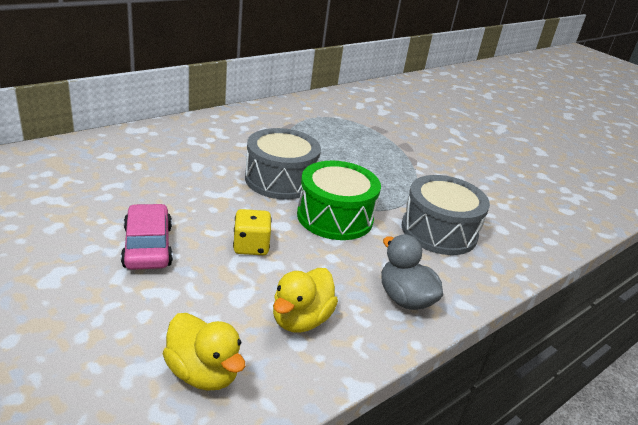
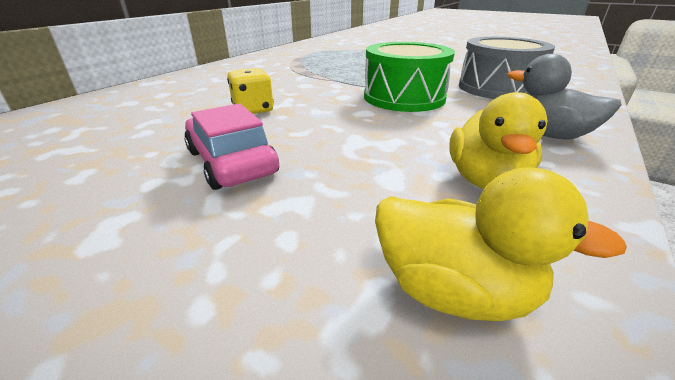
camera: 15 degrees left, 0 degrees up
yellow dice [233,209,272,255] -> yellow dice moved to [227,68,274,114]
grey drum [245,128,321,200] -> none

